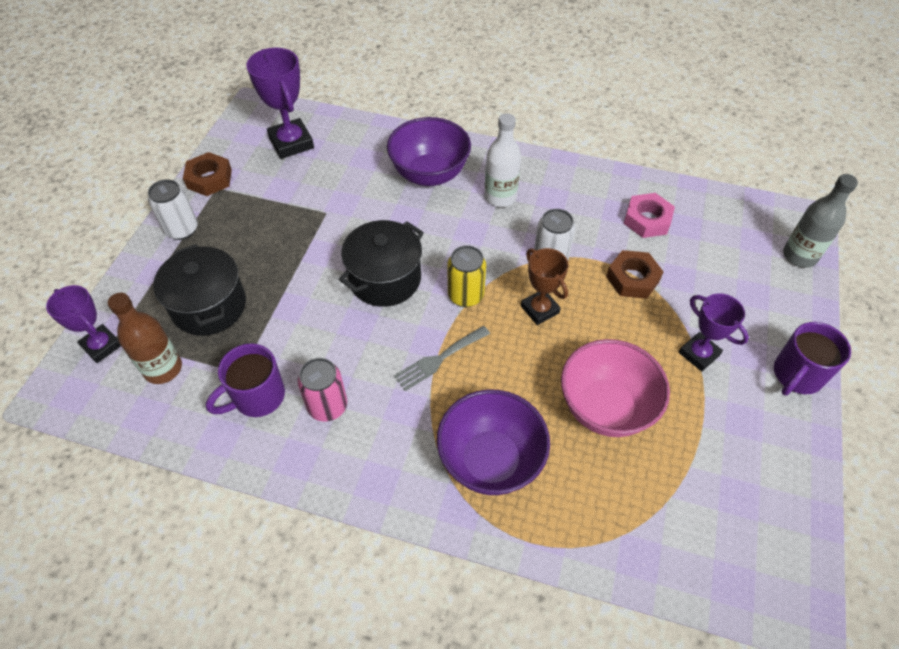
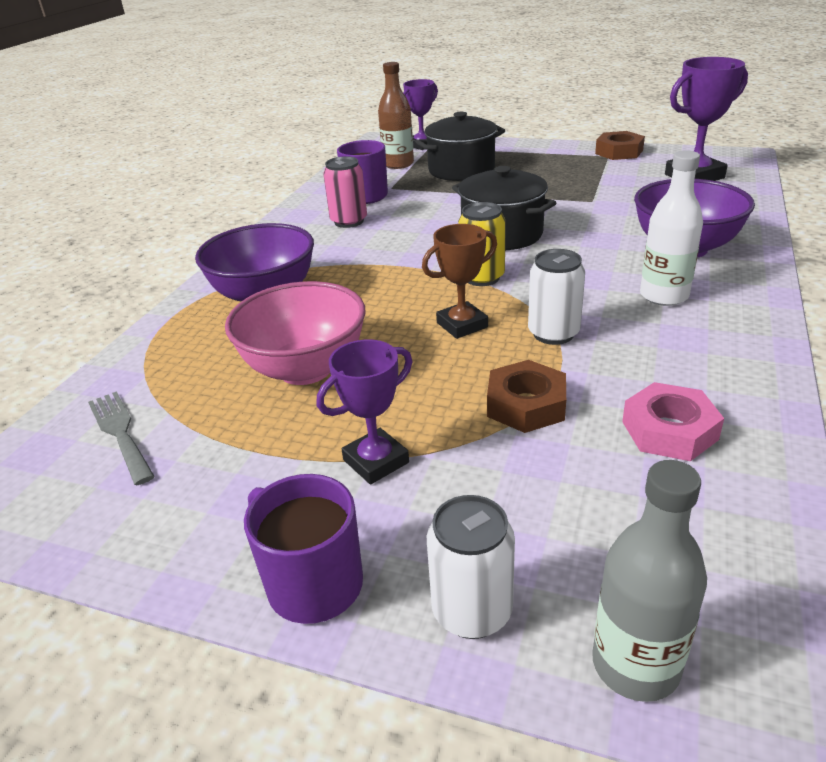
camera: 95 degrees right, 20 degrees down
white can [148,179,198,240] -> white can moved to [427,495,515,639]
grey fork [394,326,490,391] -> grey fork moved to [88,391,155,485]

